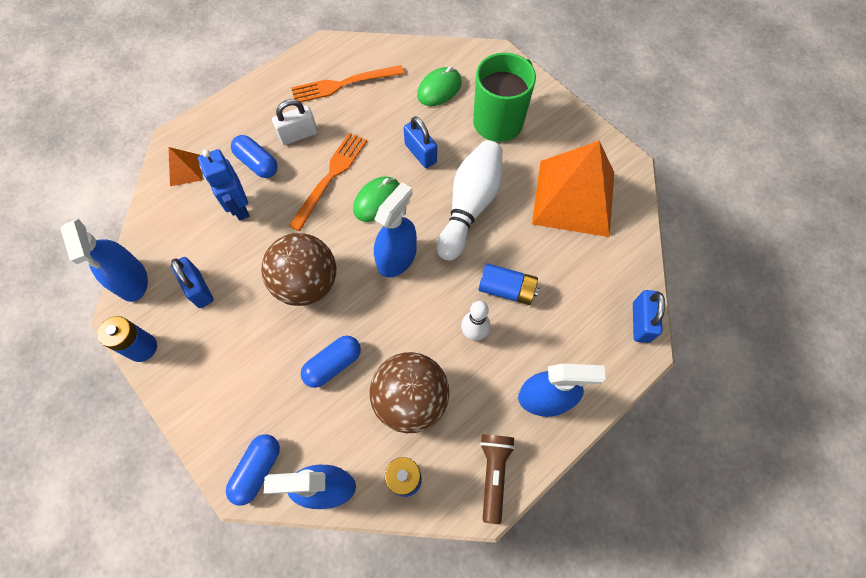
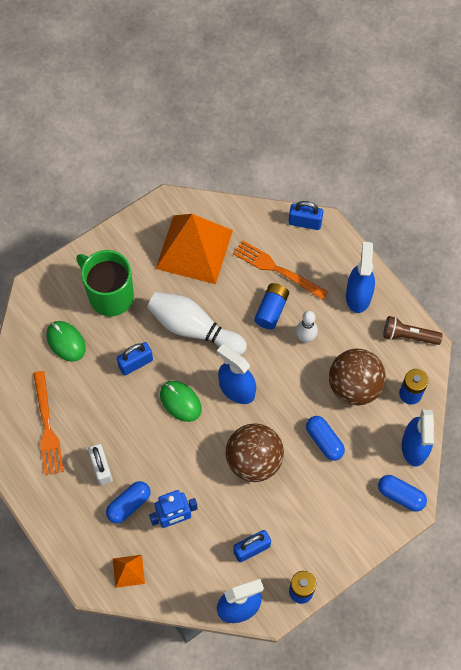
camera: 85 degrees left, 0 degrees up
orange fork [289,132,367,231] -> orange fork moved to [233,240,328,300]

